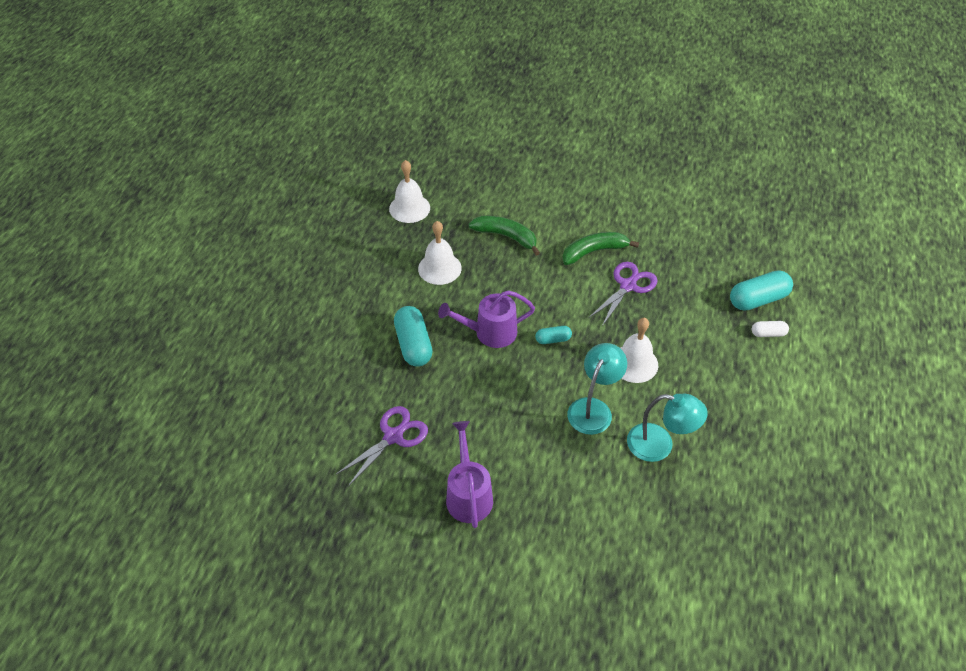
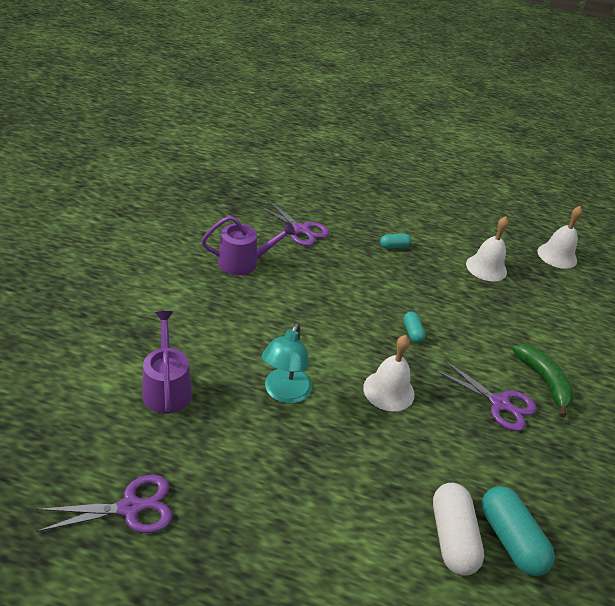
camera: 85 degrees right, 10 degrees down
turquoise capsule [394,306,433,367] -> turquoise capsule [380,234,411,249], size x0.53
purple watering can [438,290,535,348] -> purple watering can moved to [142,311,192,414]
green banana [469,216,540,256] -> none
turquoise lamp [567,343,627,435] -> none
white capsule [752,321,789,337] -> white capsule [433,483,484,576], size x1.88
none -> purple scissors [36,475,172,533]

